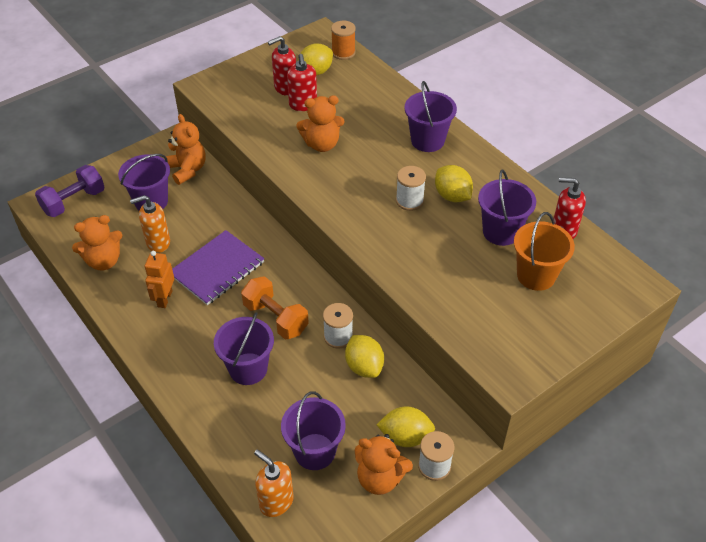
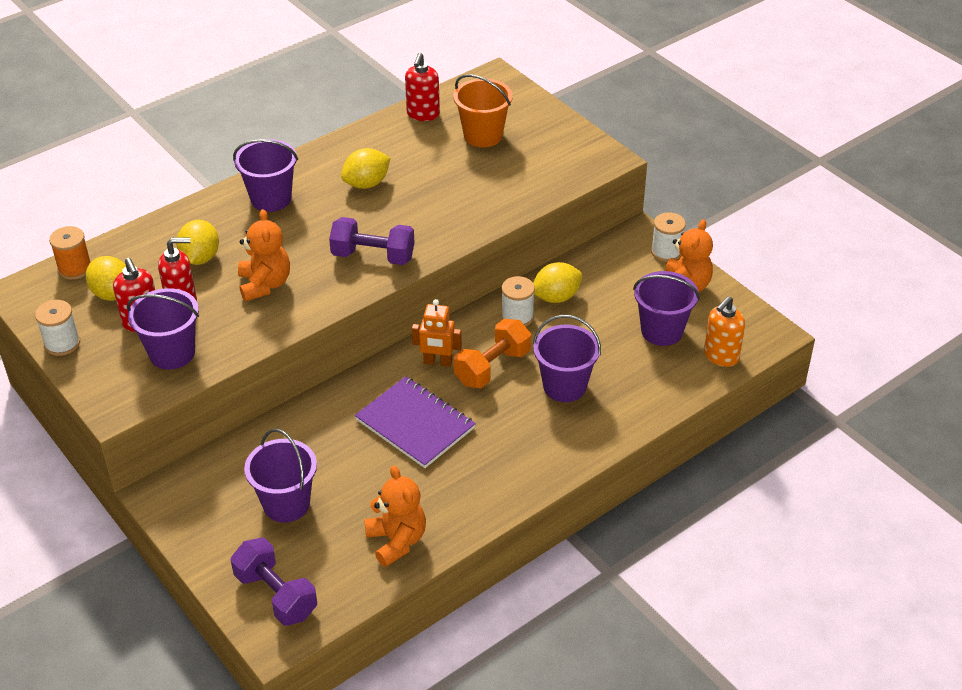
camera: 90 degrees left, 5 degrees down
orange soap dispenser [130,195,170,253] -> none
orange robot [145,251,174,308] -> orange robot moved to [412,299,462,367]
orange teddy bear [165,114,206,185] -> none
yellow lemon [377,406,435,447] -> yellow lemon moved to [176,220,219,265]
white spool [396,166,426,211] -> white spool moved to [35,300,80,356]
purple bucket [478,169,536,246] -> purple bucket moved to [127,288,199,370]
none -> purple dumbbell [329,217,415,265]

